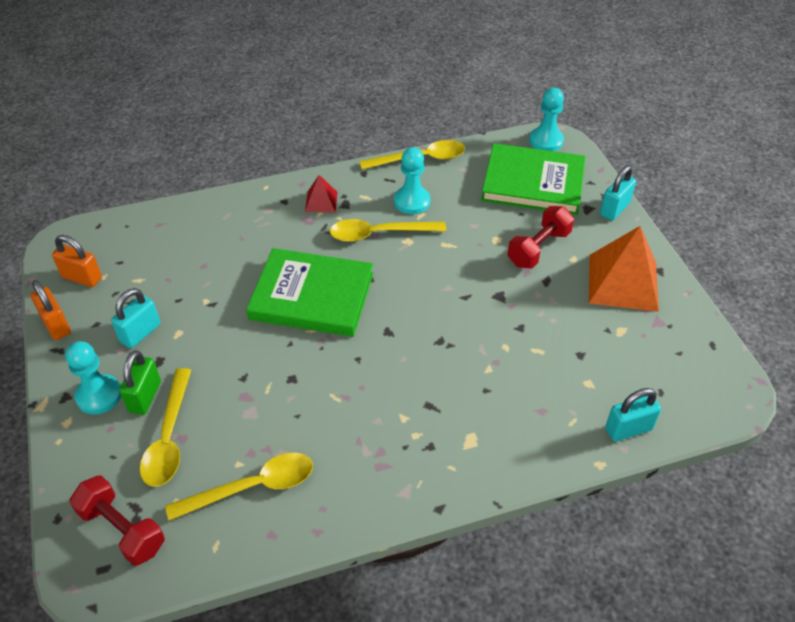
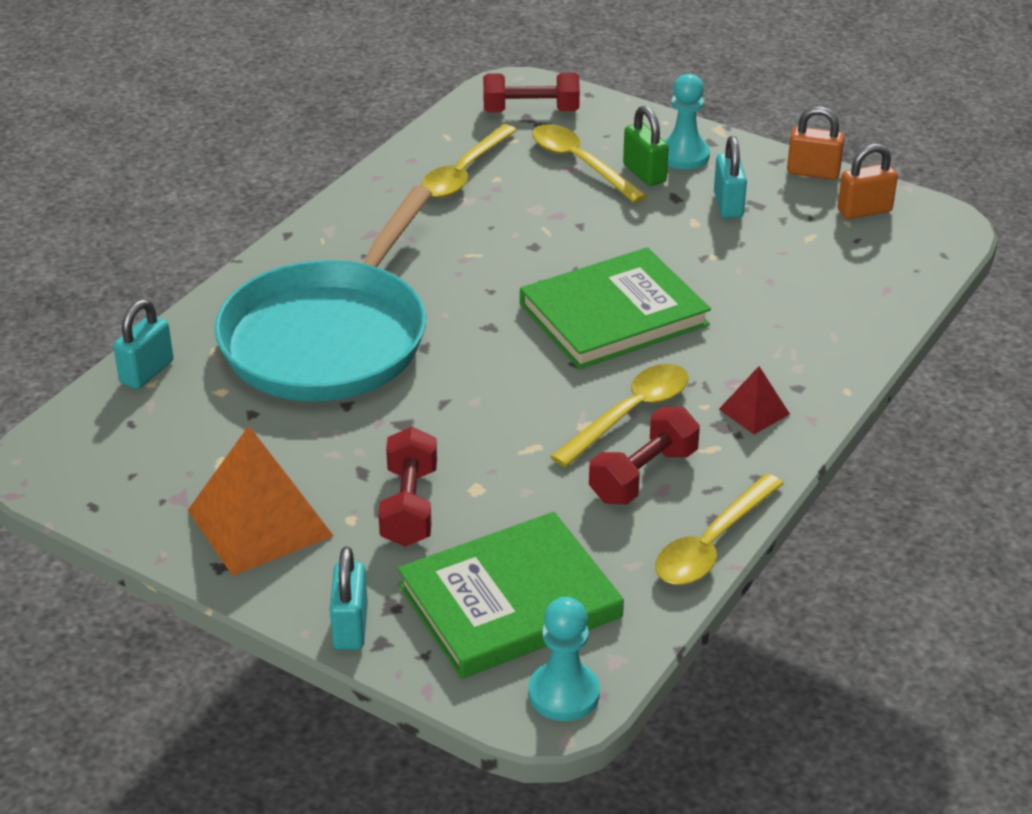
camera: 140 degrees right, 10 degrees down
turquoise pawn [394,147,430,214] -> red dumbbell [589,407,700,504]
none -> turquoise pan [215,186,432,402]

